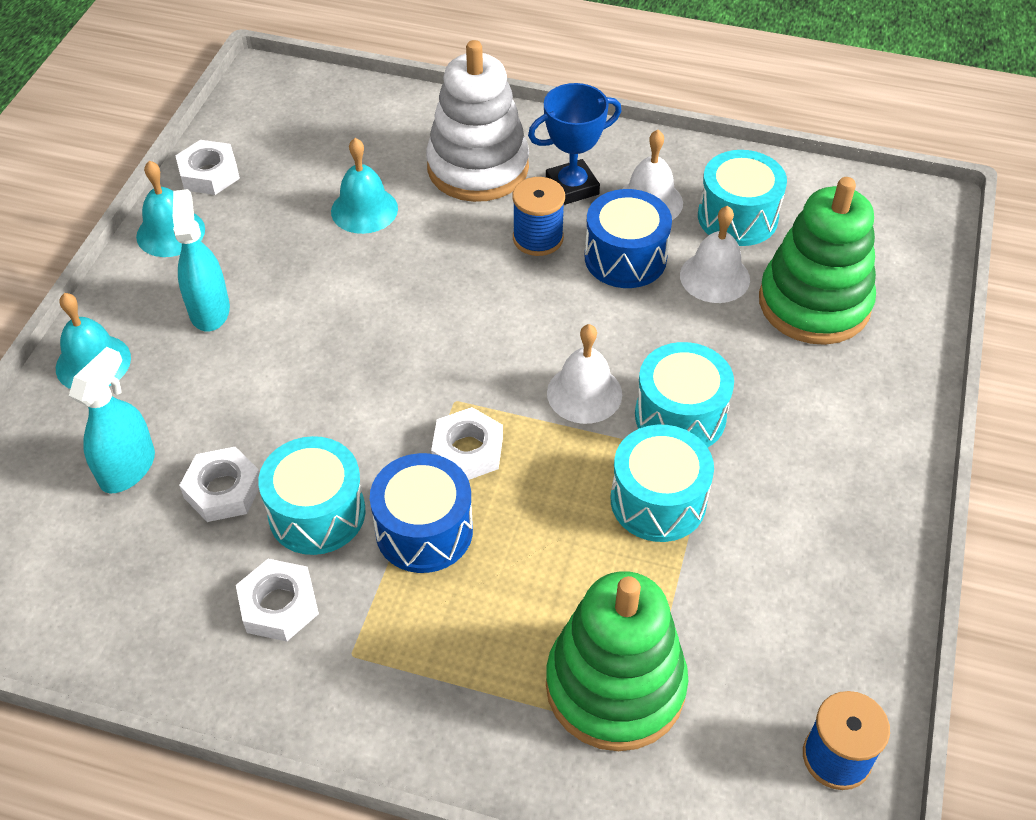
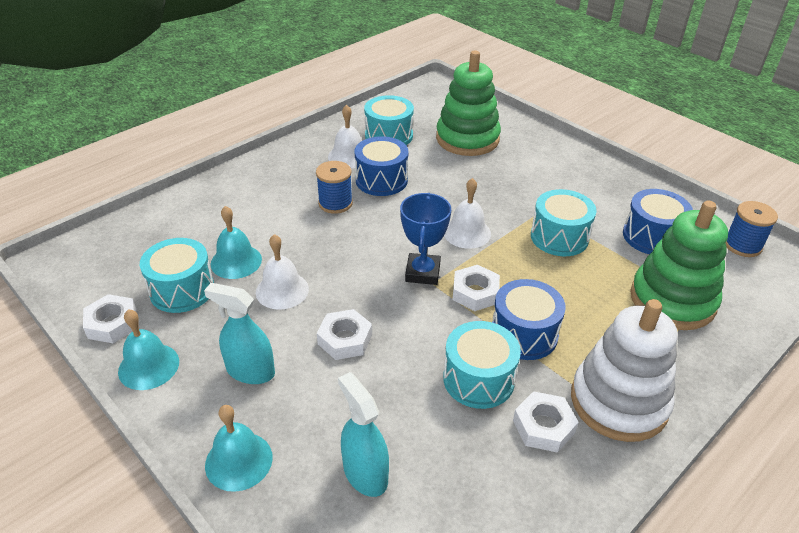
camera: 60 degrees left, 10 degrees down
white nut [179,447,260,522] -> white nut moved to [317,309,372,360]
white stacking toy [426,40,529,202] -> white stacking toy moved to [571,299,677,442]
blue trophy [528,83,622,205] -> blue trophy moved to [400,193,451,285]
turquoise drum [635,342,734,447] -> turquoise drum moved to [140,238,214,313]
white bell [680,206,750,303] -> white bell moved to [256,234,309,310]
none -> blue drum [623,189,693,254]

